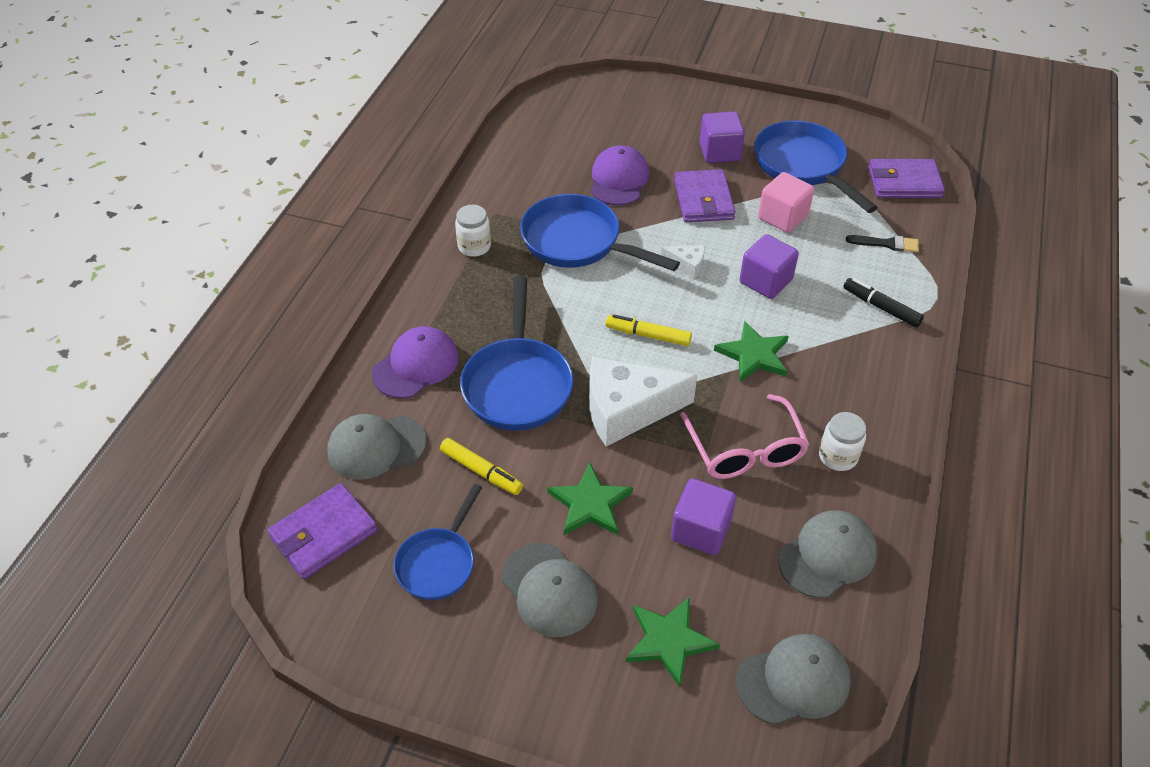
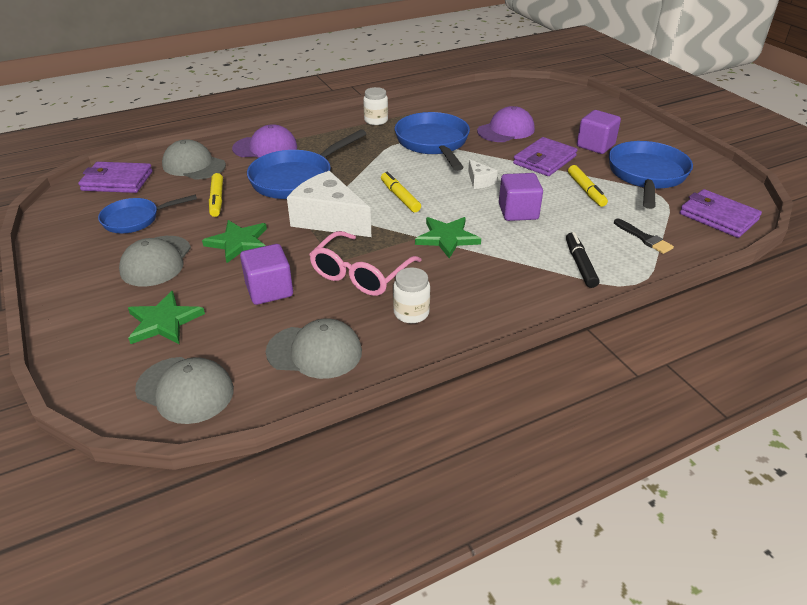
camera: 45 degrees right, 10 degrees down
pink cube [758,172,814,233] -> yellow marker [568,165,608,207]

